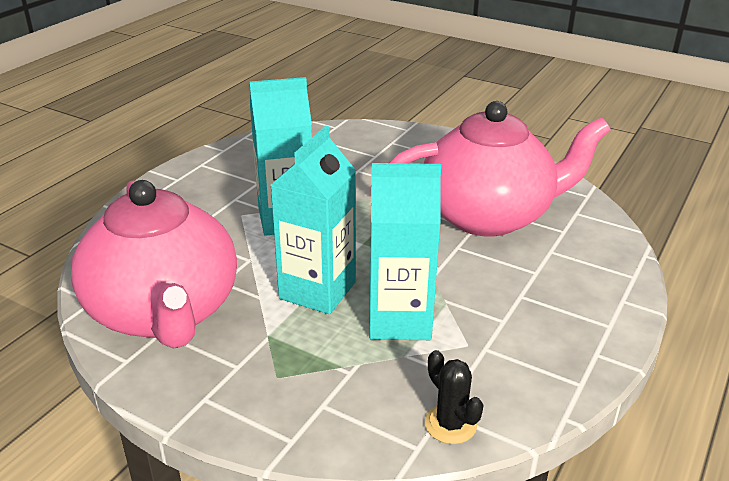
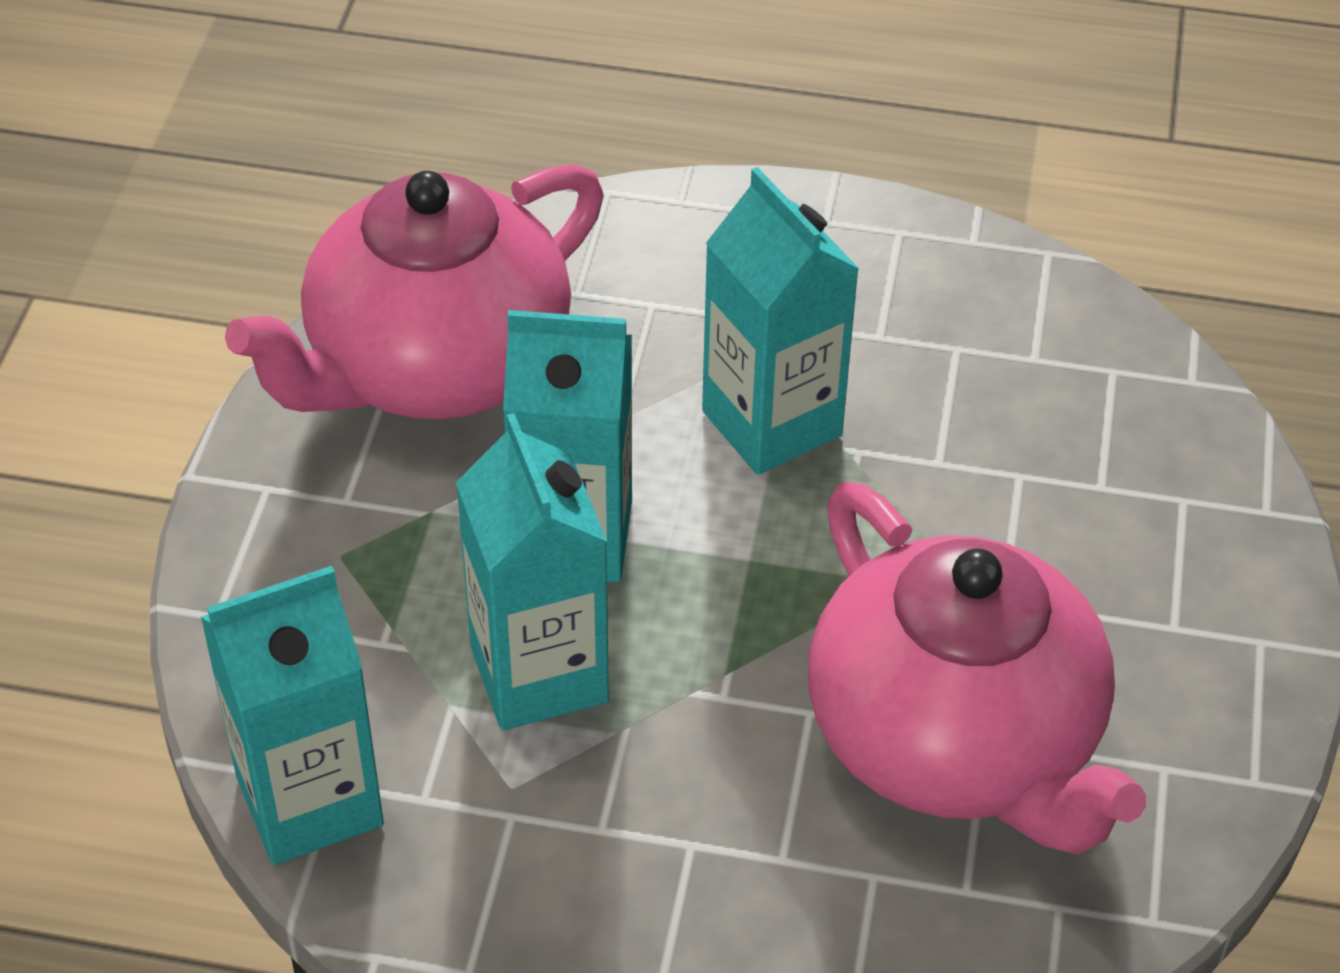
camera: 70 degrees right, 15 degrees up
black cactus [425,350,484,444] -> turquoise carton [201,566,384,865]

